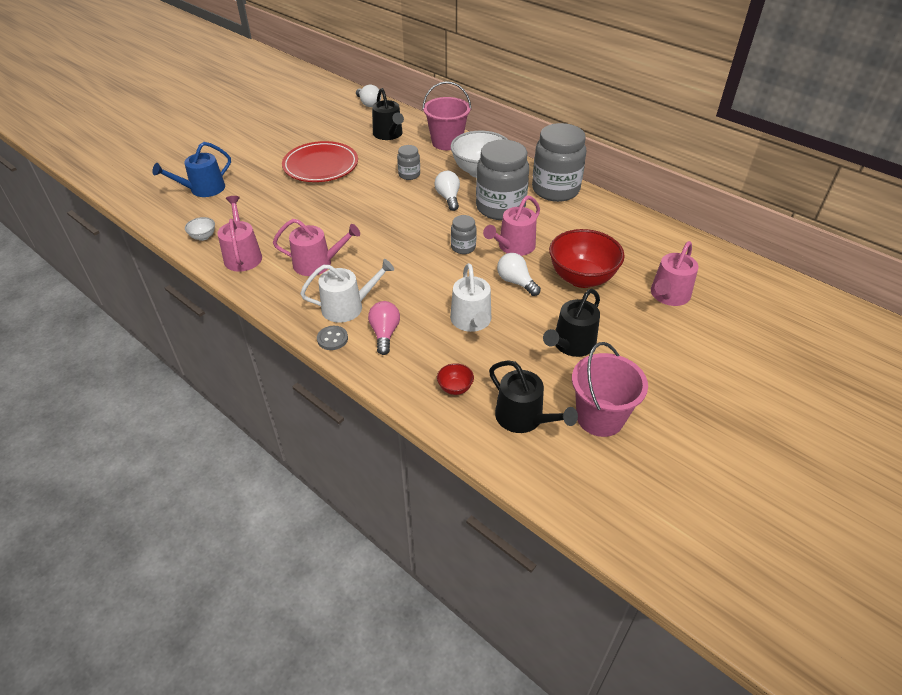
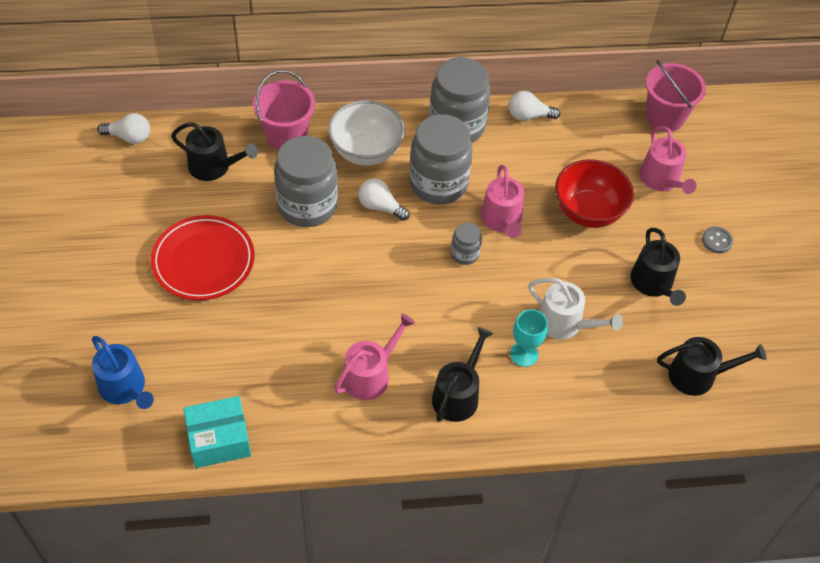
camera: 50 degrees left, 10 degrees up
blue watering can [152,142,231,197] -> blue watering can turned 45 degrees counterclockwise [92,336,154,409]
white bowl [185,217,215,241] -> turquoise box [183,396,251,468]
pink watering can [217,196,262,272] -> none
white watering can [300,259,394,323] -> black watering can [432,327,493,422]
grey button [317,326,348,350] -> grey button moved to [702,227,733,253]
pink light bulb [368,301,400,355] -> none
grey jar [397,145,420,180] -> grey jar [274,136,338,227], size x2.13
red bowl [437,363,474,395] -> none
white light bulb [497,253,541,296] -> white light bulb moved to [509,91,560,121]
pink bucket [572,342,648,437] -> pink bucket moved to [646,60,706,132]
none -> turquoise goblet [510,309,548,367]

